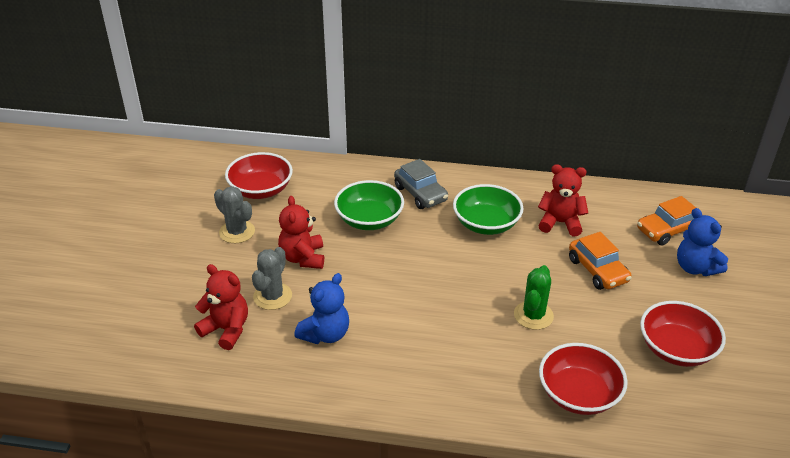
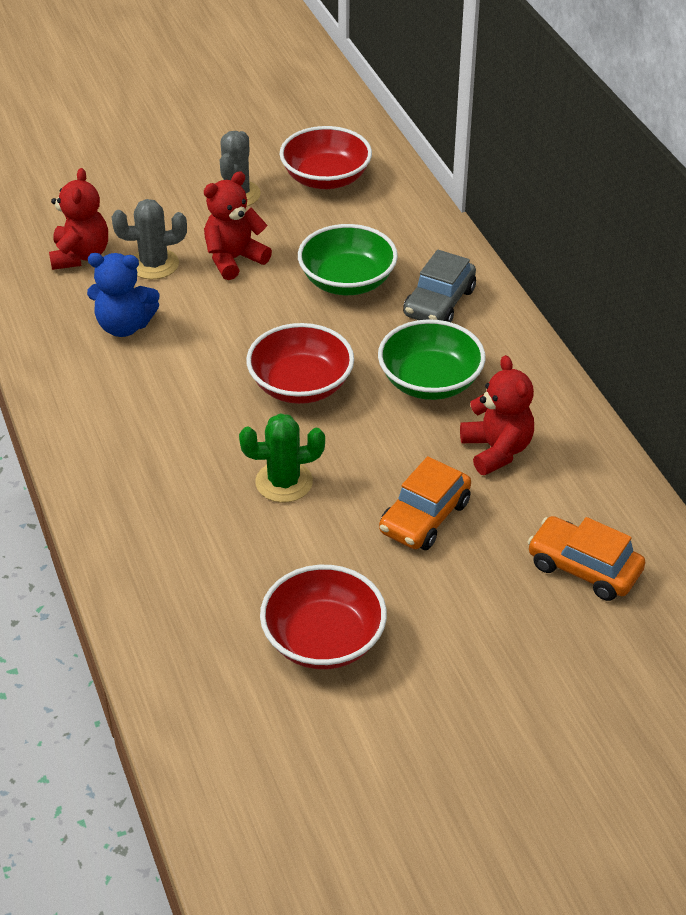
camera: 60 degrees right, 5 degrees up
red bowl [539,343,628,415] -> red bowl moved to [246,323,354,404]
blue teddy bear [677,208,728,276] -> none

